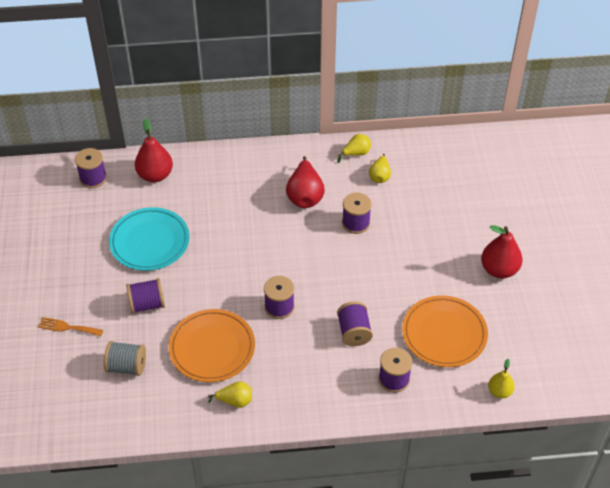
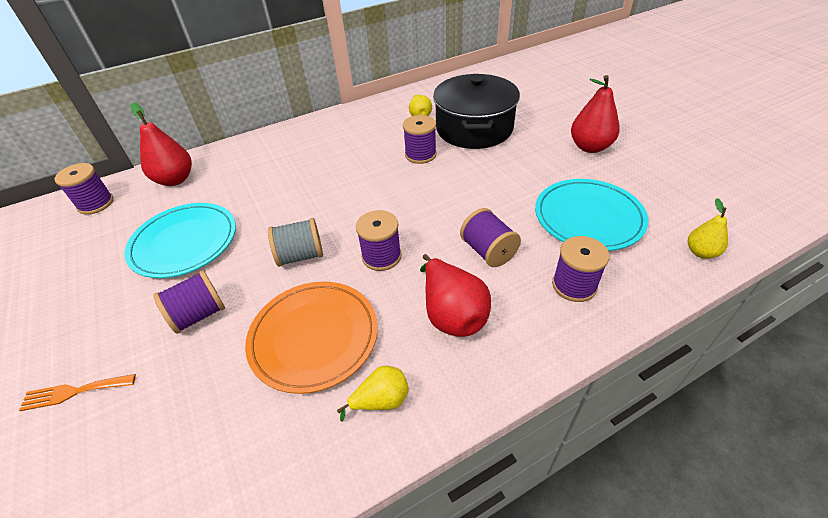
camera: 20 degrees left, 5 degrees down
grey spool [104,341,146,376] -> grey spool moved to [268,218,323,267]
red pear [286,156,325,208] -> red pear moved to [420,254,491,337]
yellow pear [337,134,371,163] -> none
orange plate [402,295,488,367] -> turquoise plate [535,179,648,251]
none -> black pot [433,74,520,149]

